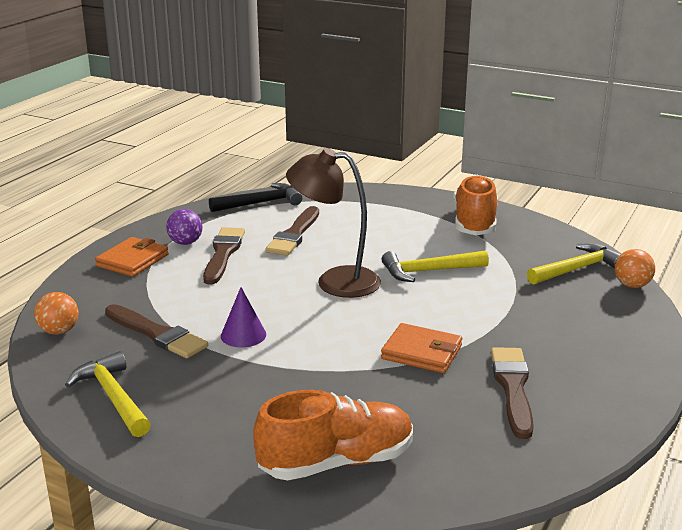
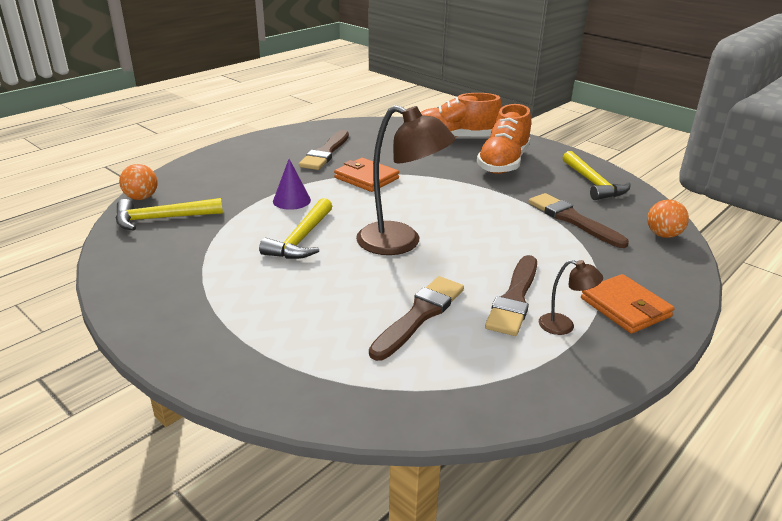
camera: 165 degrees left, 5 degrees up
orange wallet [95,237,169,277] -> orange wallet turned 75 degrees counterclockwise [581,274,675,334]
purple ball [166,209,203,245] -> brown lamp [539,260,603,335]
black hammer [209,183,302,212] -> none
purple cone [221,287,266,348] -> purple cone moved to [273,159,311,210]
yellow hammer [382,251,489,282] -> yellow hammer turned 105 degrees clockwise [259,198,332,259]
orange shoe [453,175,498,235] -> orange shoe moved to [477,104,531,174]

